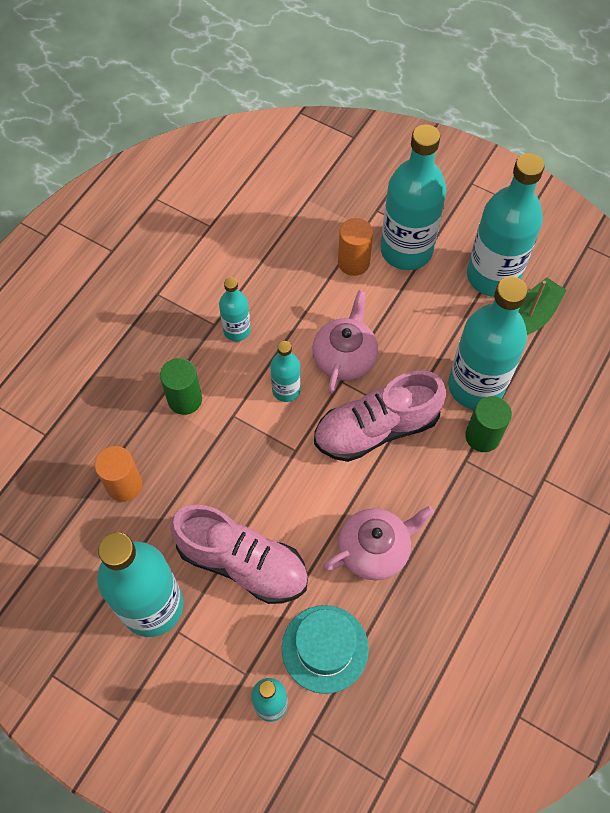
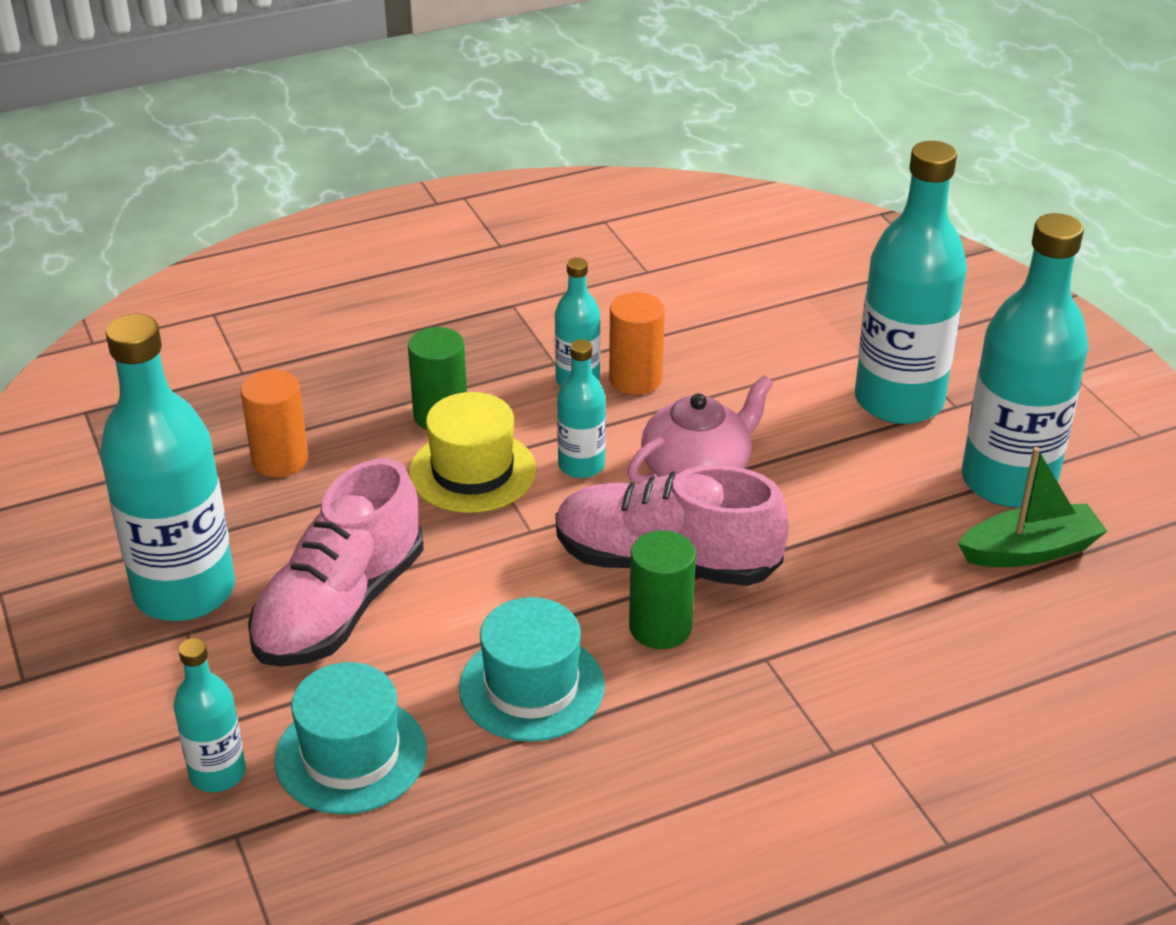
camera: 35 degrees right, 25 degrees down
pink shoe [170,505,308,604] -> pink shoe turned 60 degrees clockwise [248,458,424,667]
pink teapot [323,506,434,581] -> turquoise hat [459,597,605,742]
orange cylinder [338,218,373,276] -> orange cylinder moved to [609,292,665,395]
turquoise bottle [448,276,528,409] -> none
green cylinder [465,396,512,452] -> green cylinder moved to [629,530,696,649]
none -> yellow hat [409,392,536,513]

